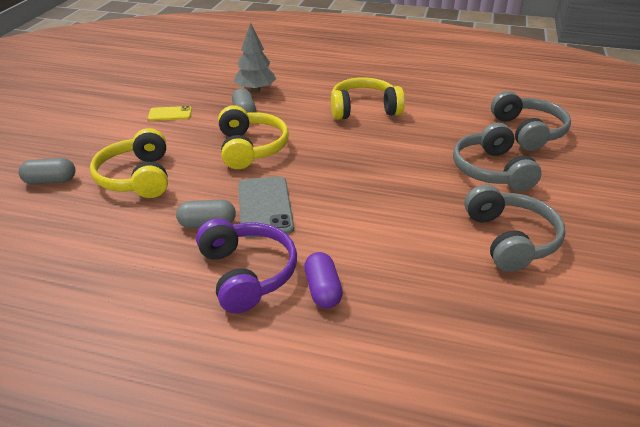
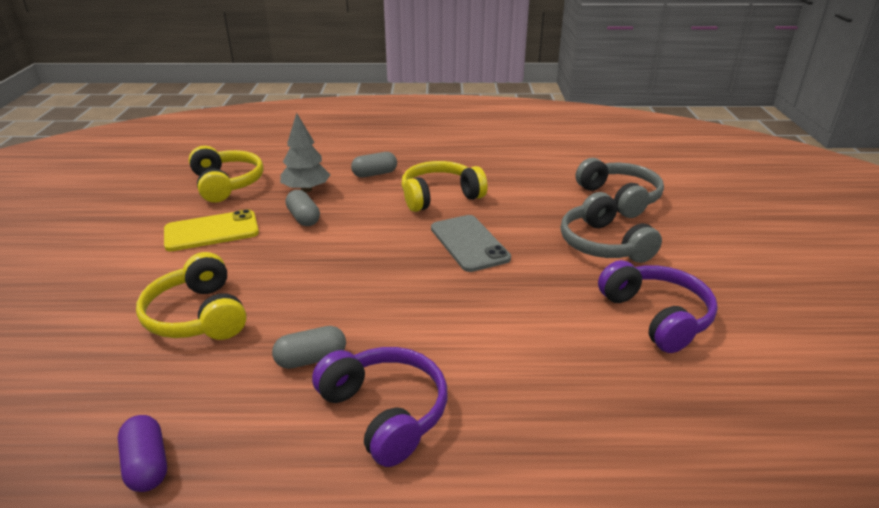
camera: 15 degrees left, 5 degrees down
grey capsule [18,158,76,185] -> grey capsule moved to [351,152,397,178]
yellow phone [148,106,192,121] -> yellow phone [164,209,259,251], size x1.74
yellow headphones [218,105,289,169] -> yellow headphones moved to [189,146,264,203]
grey phone [238,176,294,238] -> grey phone moved to [431,215,511,272]
purple capsule [304,252,343,308] -> purple capsule moved to [118,415,167,492]
grey headphones [464,185,565,272] -> purple headphones [598,260,718,353]

